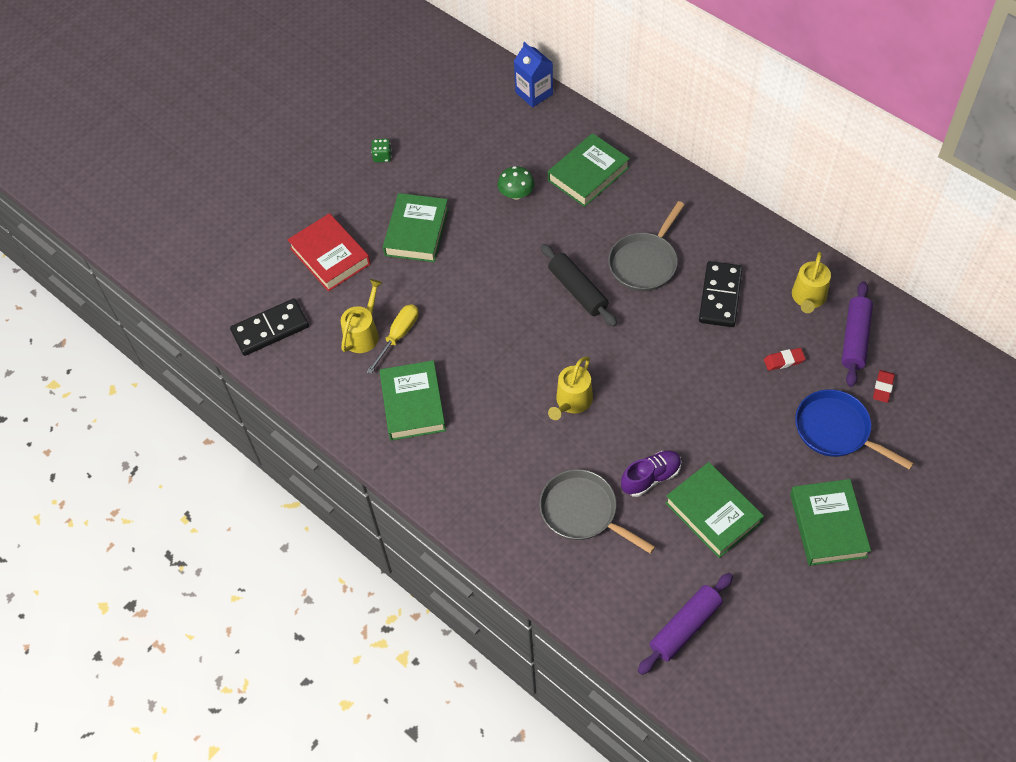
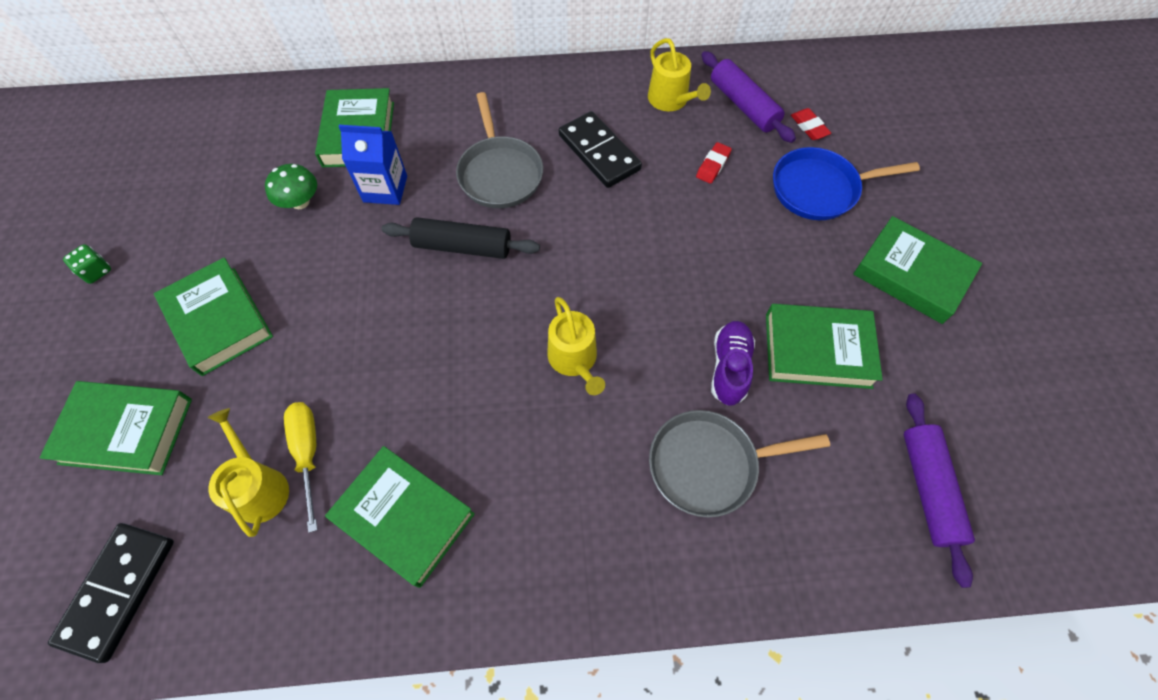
camera: 50 degrees left, 5 degrees up
red book [287,213,371,292] -> green book [39,381,192,475]
blue carton [514,42,553,108] -> blue carton moved to [339,125,407,205]

